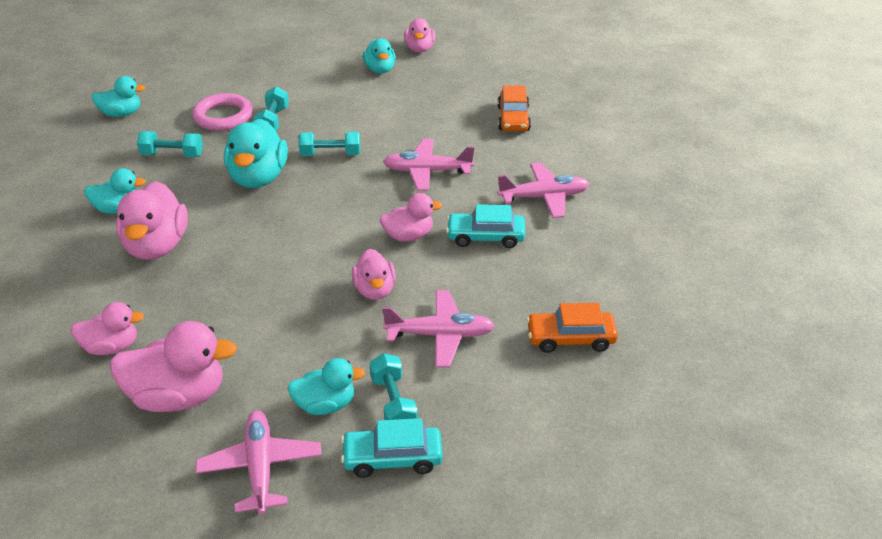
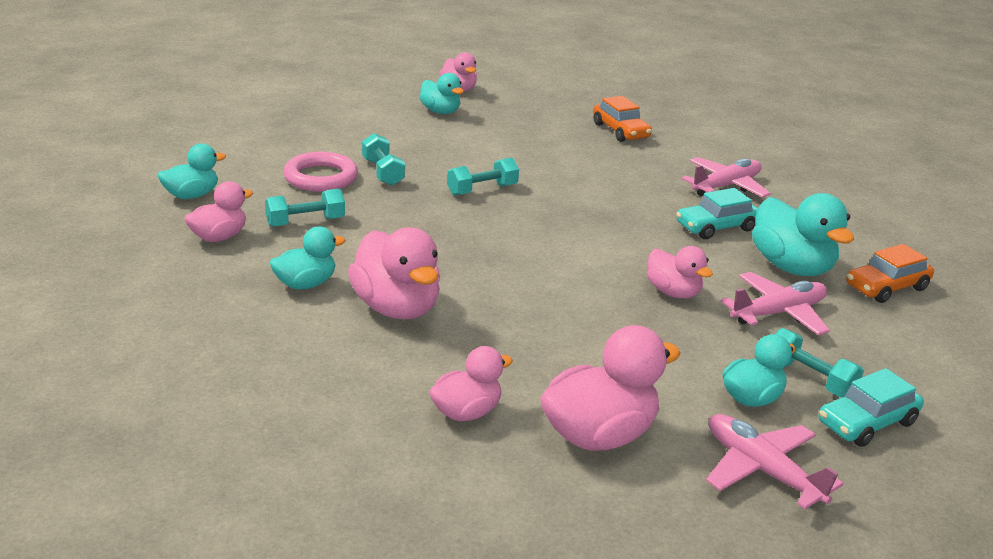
camera: 30 degrees left, 10 degrees down
turquoise duck [224,119,288,188] -> turquoise duck moved to [752,193,854,276]
pink duck [380,193,442,242] -> pink duck moved to [184,181,253,242]
pink plane [383,139,474,191] -> none

